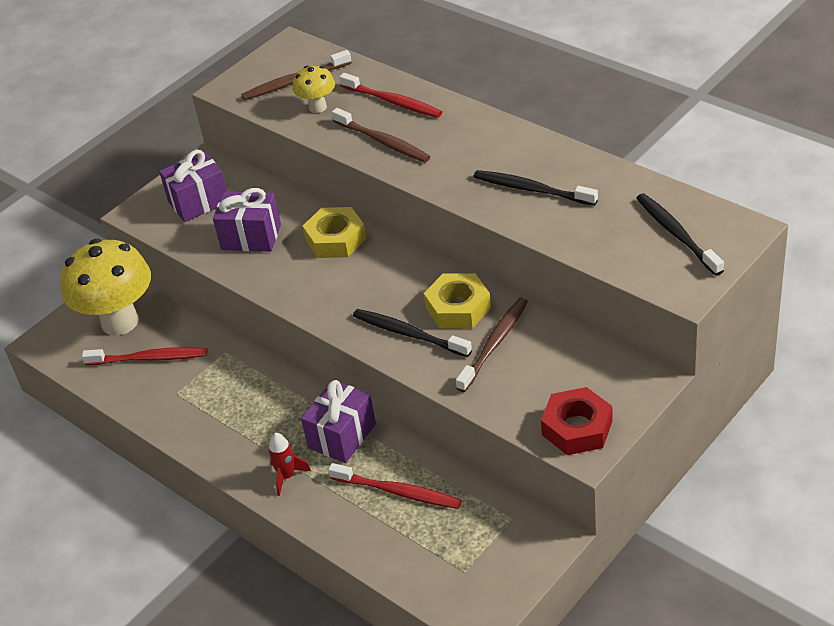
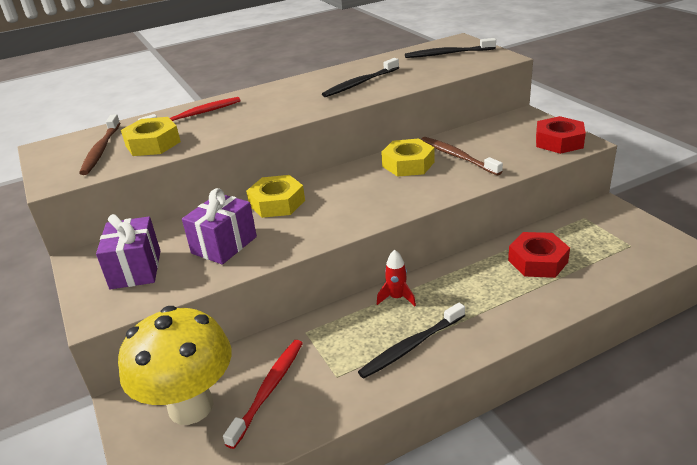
camera: 70 degrees left, 10 degrees down
red rocket [268,433,311,496] -> red rocket moved to [377,250,416,306]
yellow mushroom [293,66,335,113] -> yellow nut [121,117,181,156]
purple gift [301,380,376,463] -> none
red toothbrush [328,463,462,509] -> red nut [508,232,570,278]
brown toothbrush [332,108,430,162] -> none
black toothbrush [353,309,472,357] -> black toothbrush moved to [358,303,465,379]

